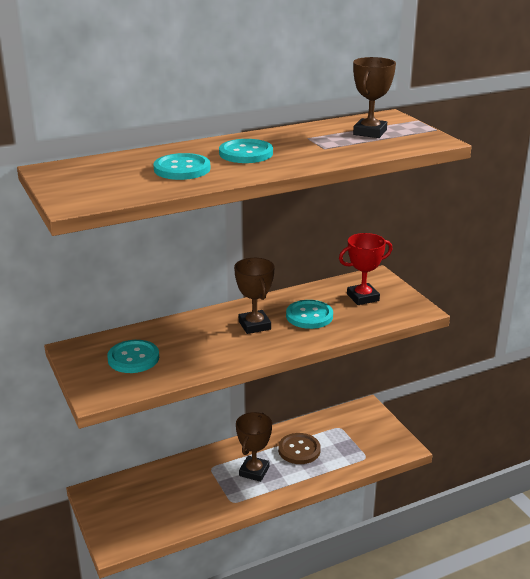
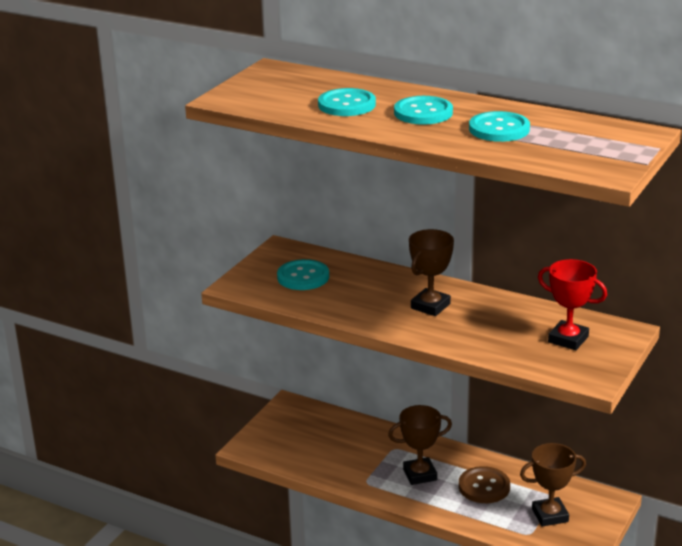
camera: 55 degrees right, 0 degrees up
turquoise button [286,300,333,329] -> turquoise button moved to [469,111,530,142]
brown trophy [353,57,396,138] -> brown trophy moved to [520,443,586,527]

